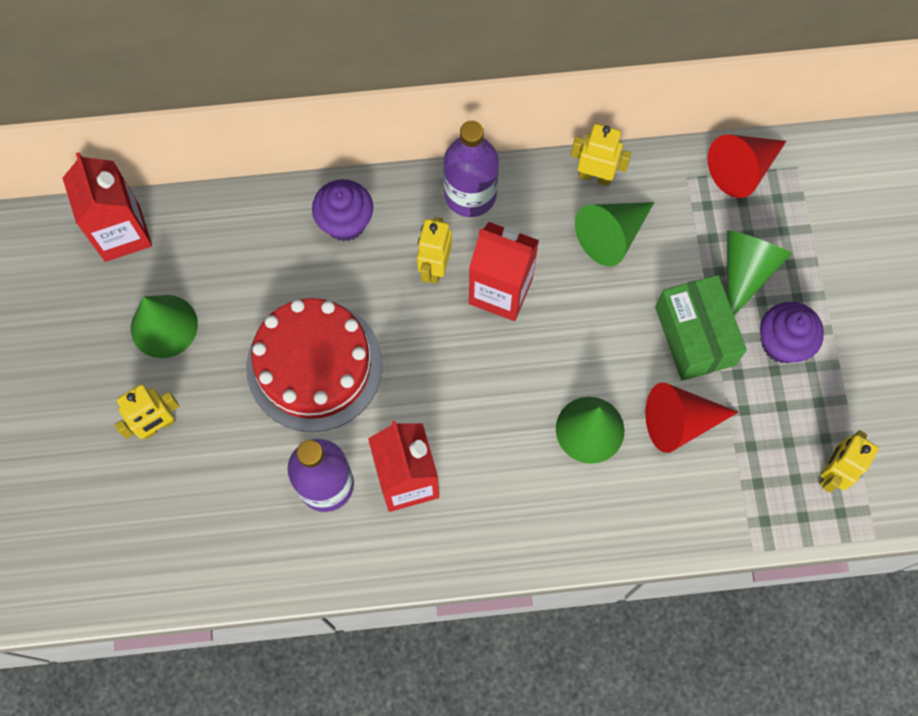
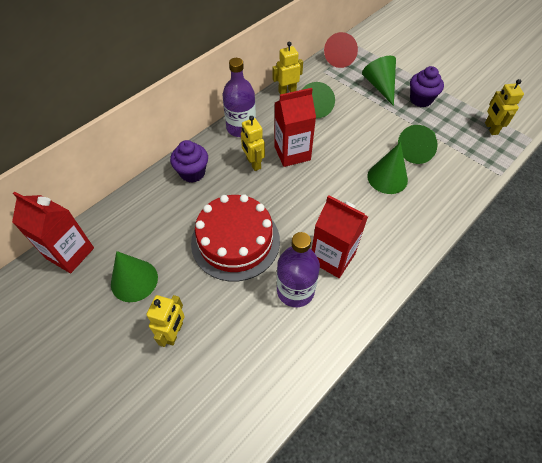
camera: 40 degrees left, 15 degrees down
red cone [645,382,738,453] -> green cone [398,125,437,164]
green box [655,275,747,381] -> none

